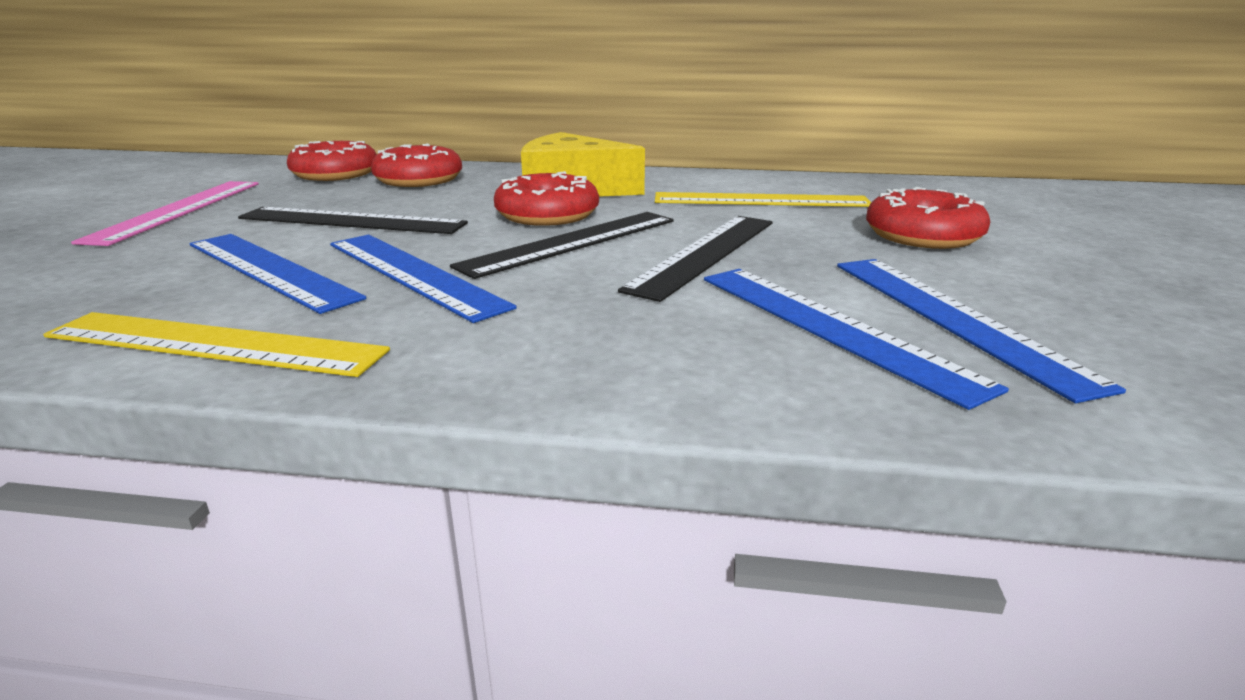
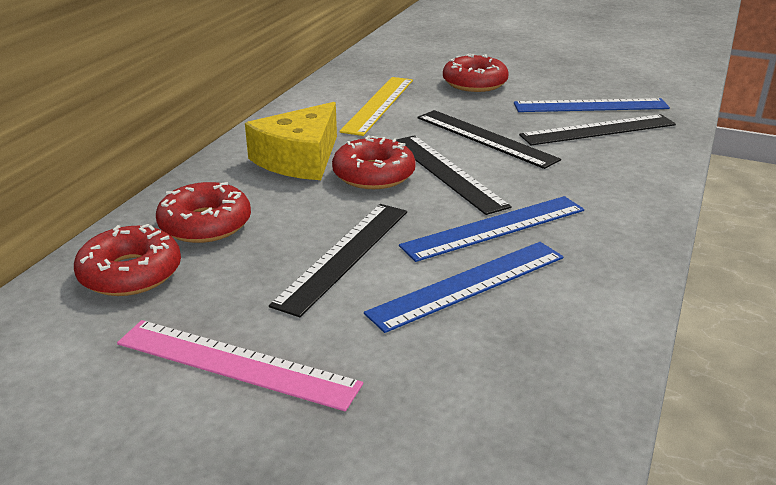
camera: 75 degrees left, 5 degrees up
yellow ruler [43,312,390,377] -> none
blue ruler [704,269,1009,410] -> black ruler [519,114,676,145]

